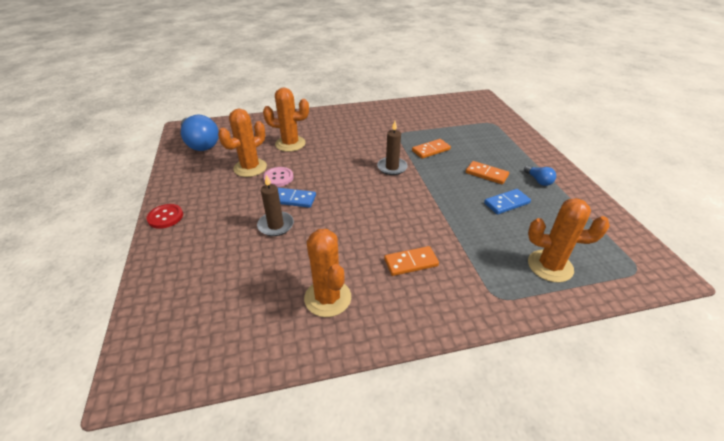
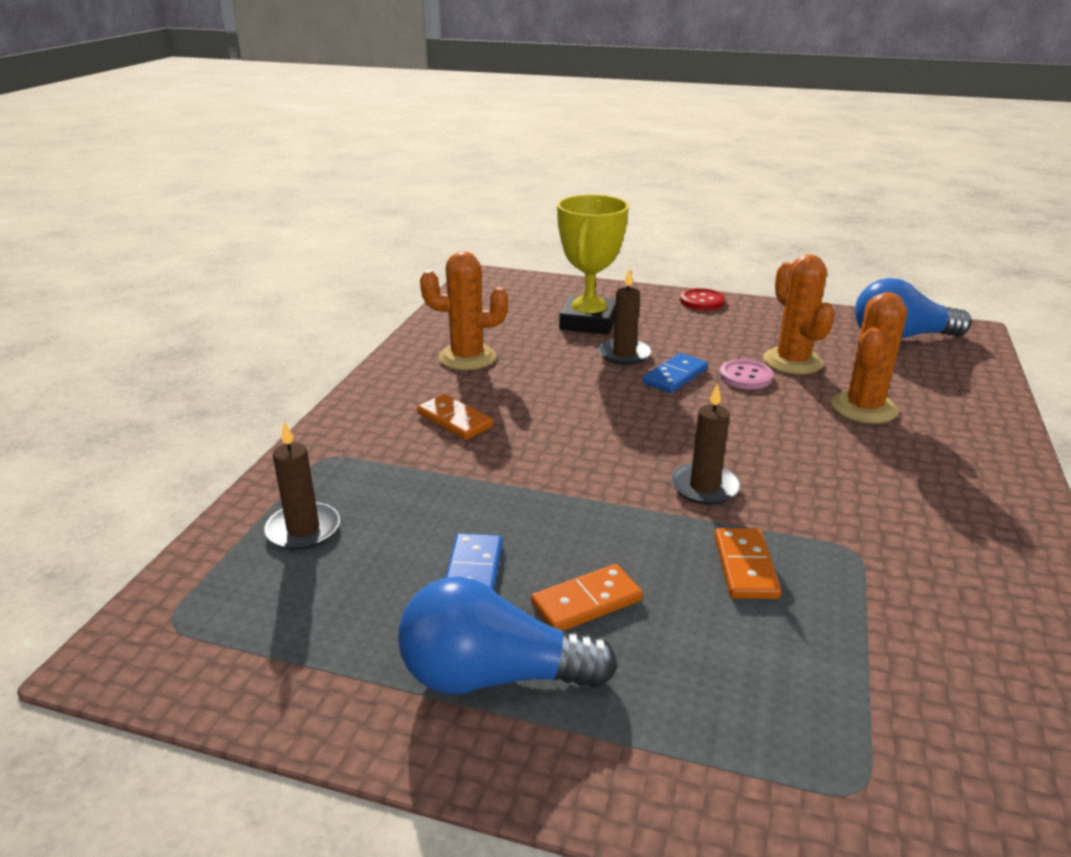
camera: 120 degrees right, 10 degrees down
orange domino [384,246,439,276] -> orange domino turned 60 degrees counterclockwise [417,394,493,440]
blue light bulb [524,165,556,186] -> blue light bulb [398,576,618,694], size x2.09
orange cactus [528,198,610,282] -> brown candle [264,421,340,550]
none -> yellow trophy [557,194,629,335]

